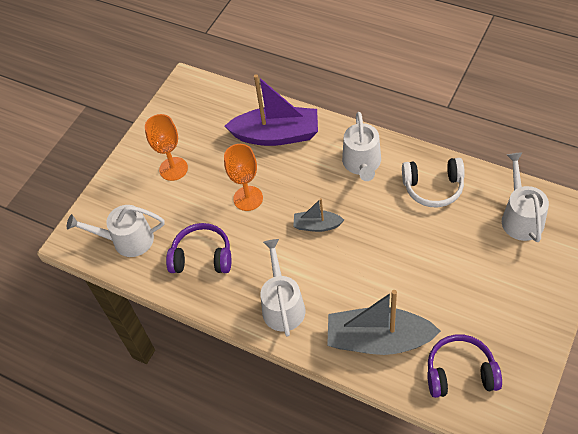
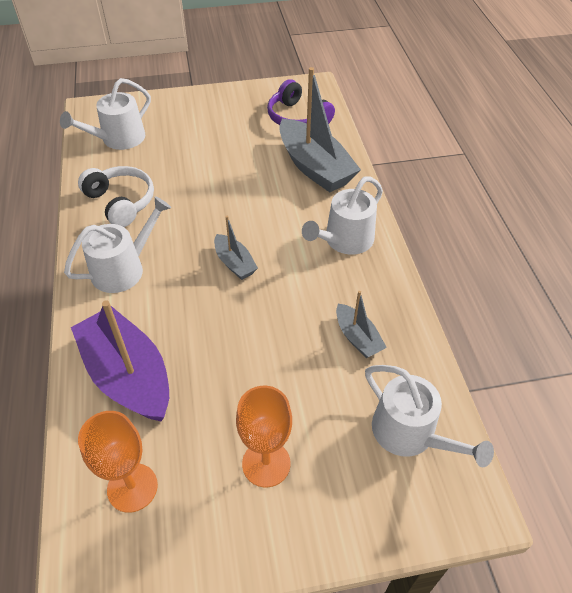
camera: 135 degrees left, 5 degrees down
purple headphones [166,223,231,273] -> grey boat [336,291,387,358]
orange goblet [224,144,263,211] -> orange goblet moved to [78,411,158,513]

